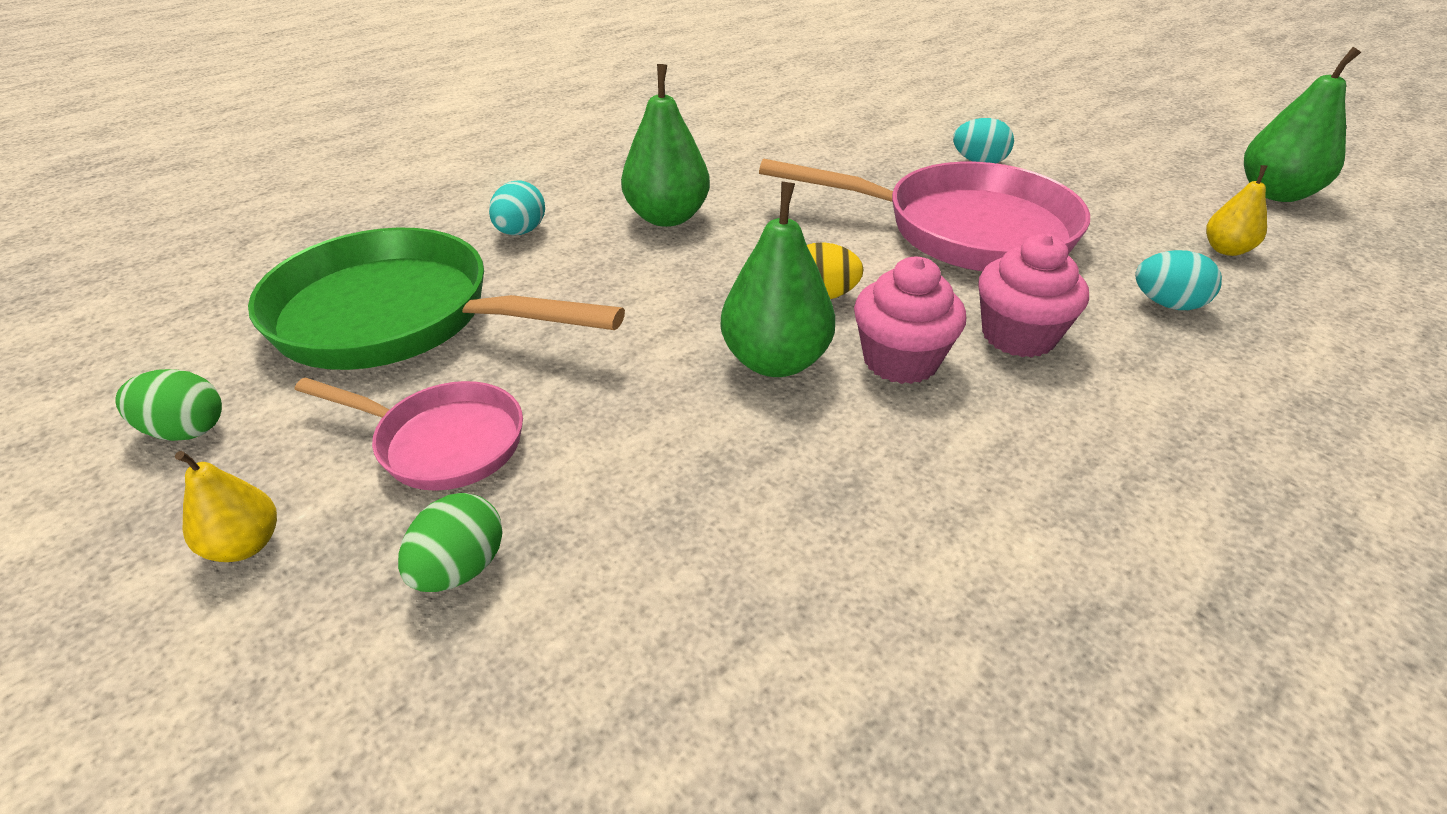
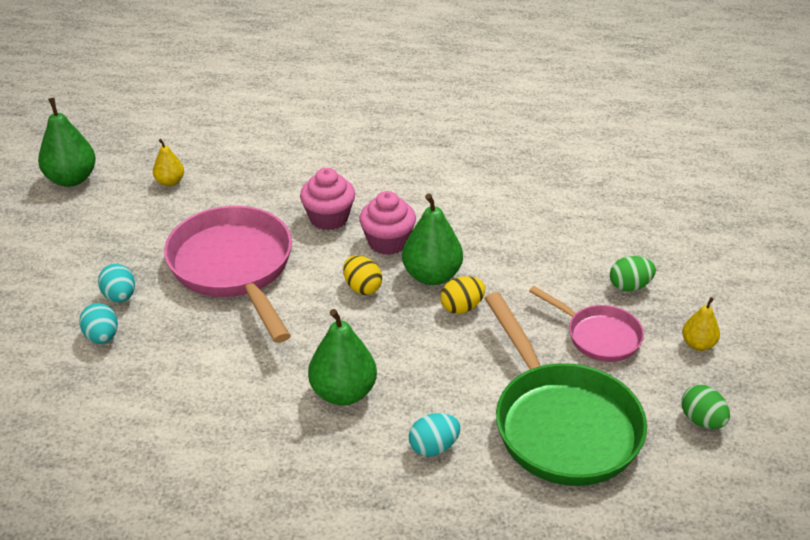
camera: 130 degrees left, 0 degrees up
pink pan [294,377,523,491] -> pink pan turned 150 degrees clockwise [529,286,644,362]
turquoise egg [1135,250,1222,310] -> turquoise egg moved to [79,303,118,344]
none -> yellow egg [440,276,485,314]

